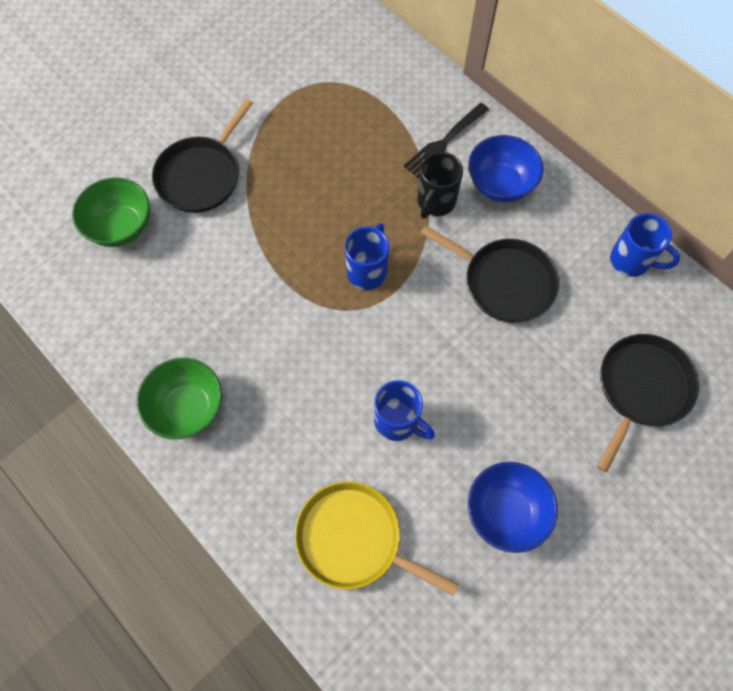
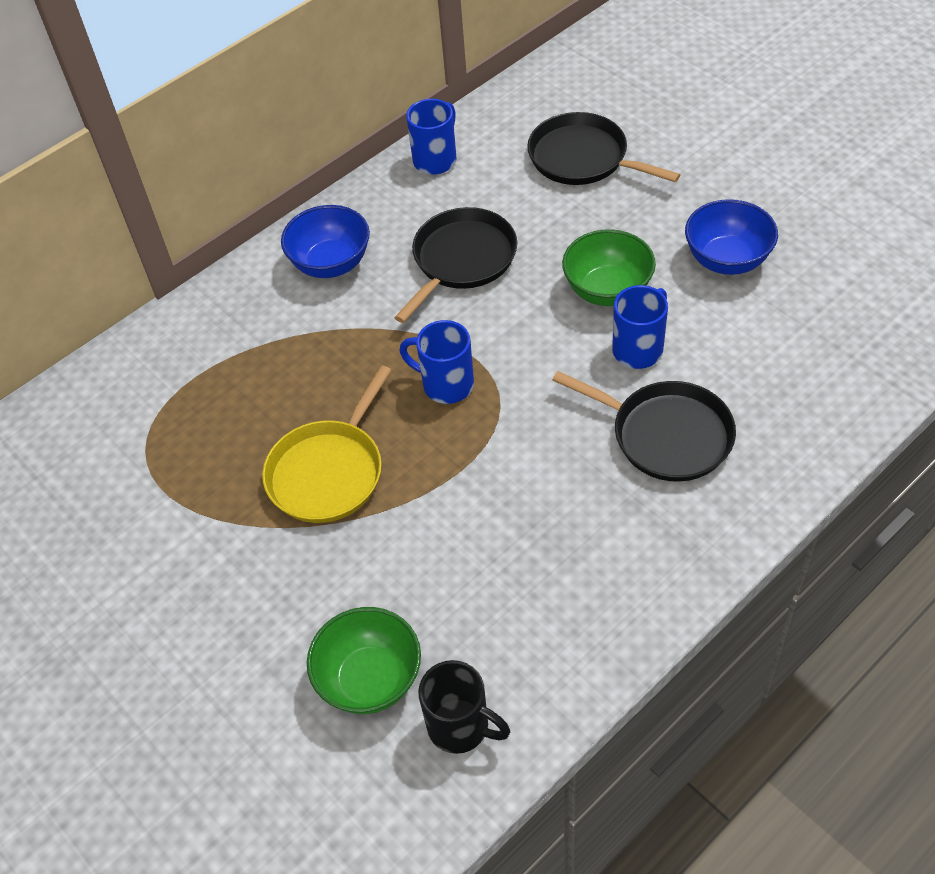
camera: 85 degrees left, 15 degrees down
green bowl [137,358,222,439] -> green bowl moved to [562,229,656,306]
black pan [152,99,253,213] -> black pan moved to [552,371,736,482]
yellow pan [295,481,459,596] -> yellow pan moved to [262,365,392,523]
black fork [403,103,489,178] -> none
black mug [417,152,463,219] -> black mug moved to [418,660,510,754]

